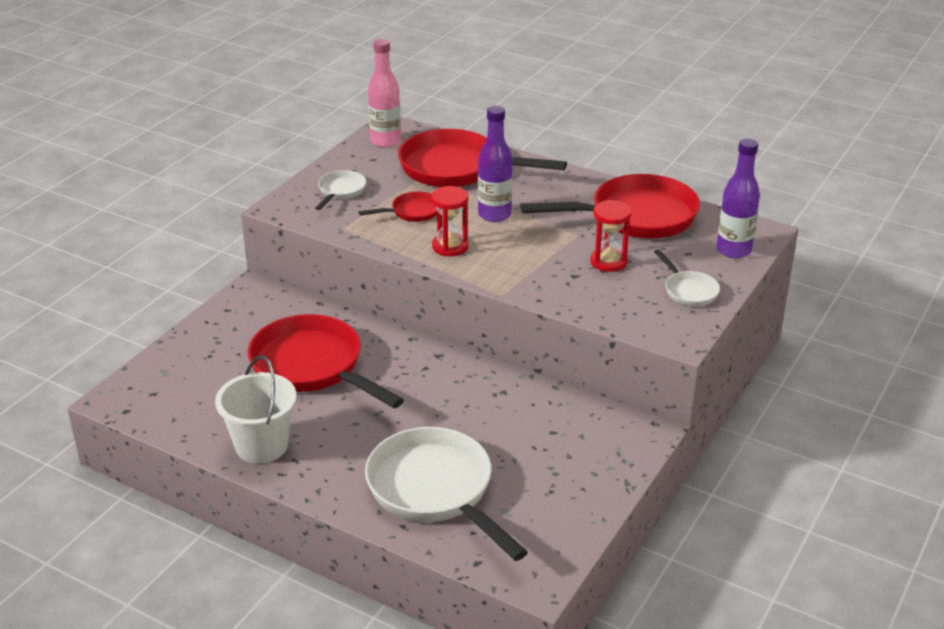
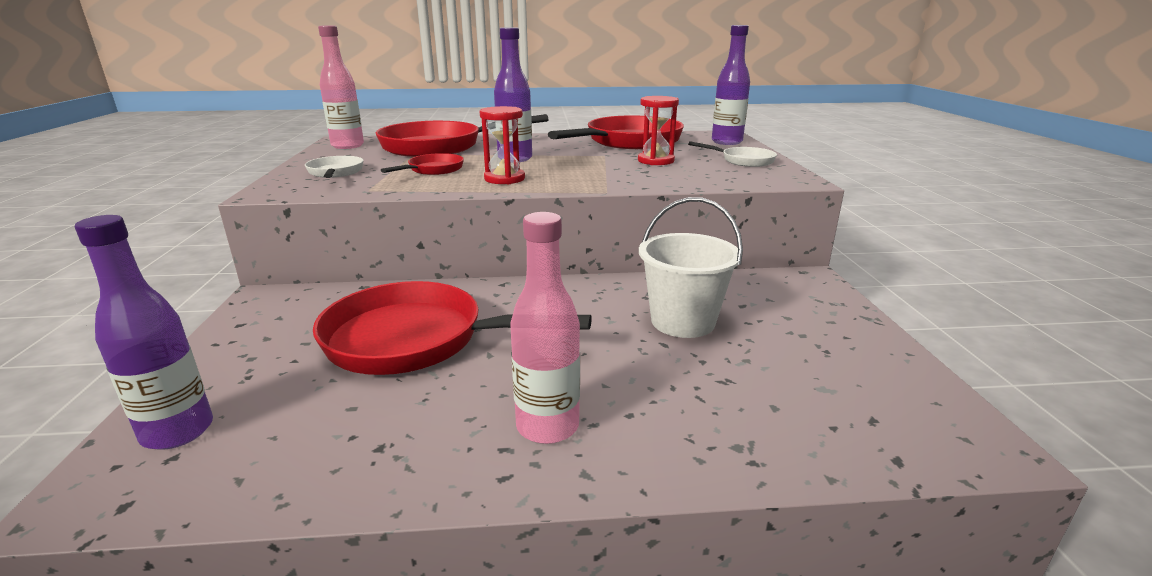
camera: 35 degrees left, 10 degrees down
white bucket [215,355,296,464] -> white bucket moved to [639,197,743,338]
white pan [365,427,528,561] -> none
none -> purple bottle [75,215,213,450]
none -> pink bottle [510,212,580,444]

